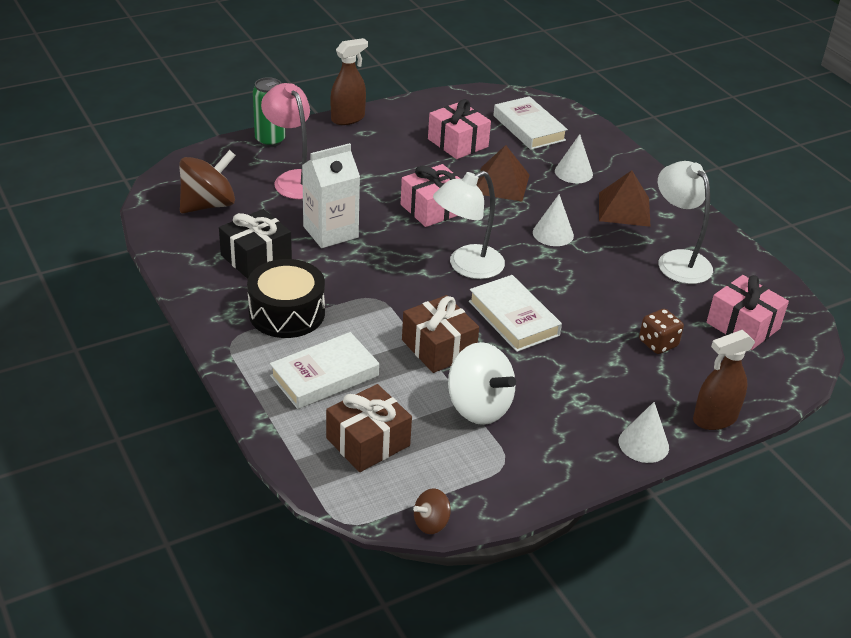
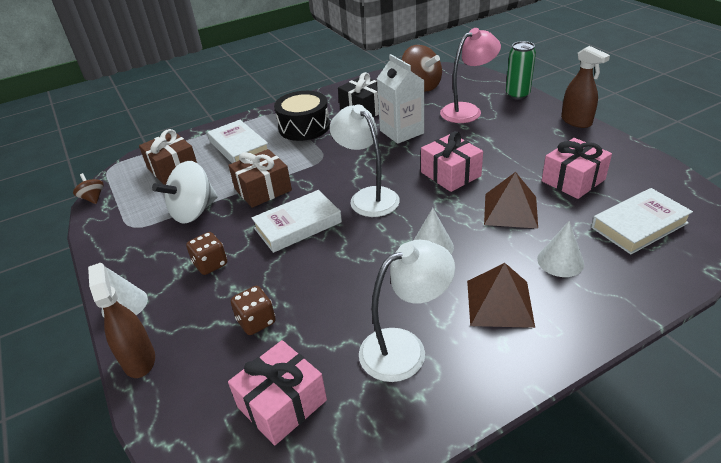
camera: 95 degrees right, 0 degrees up
none -> brown dice [186,232,227,275]

